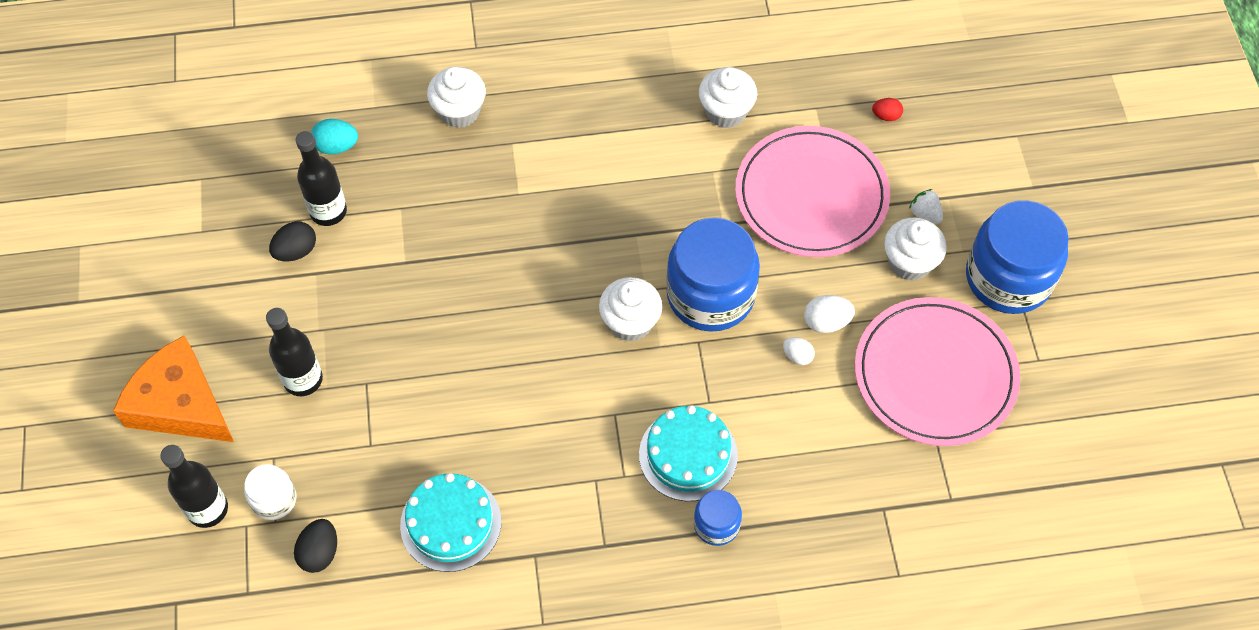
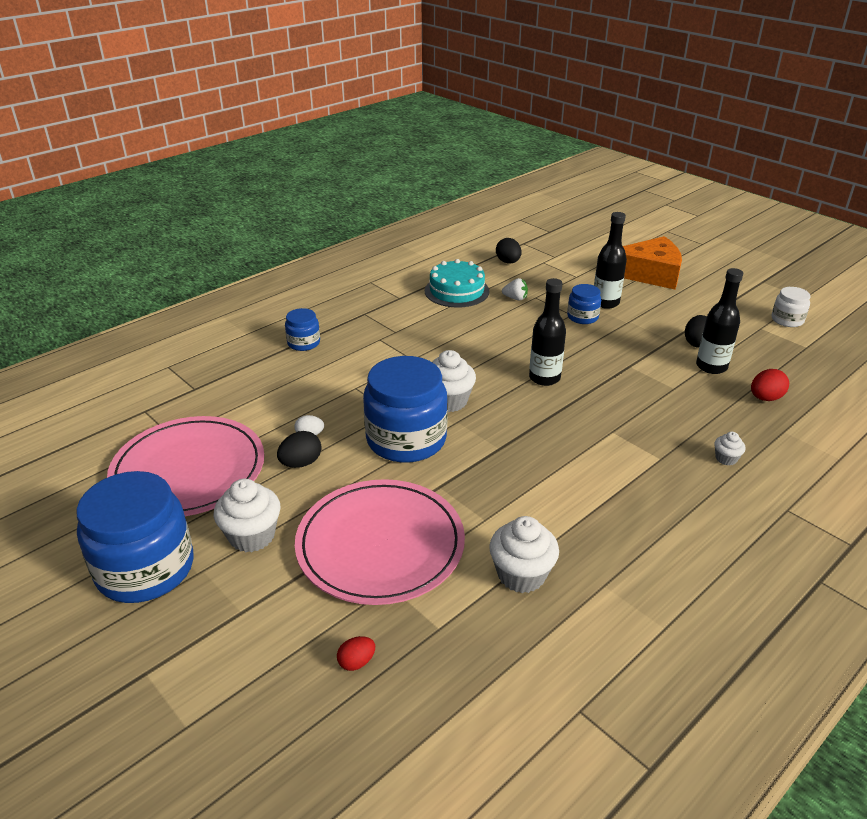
camera: 145 degrees right, 25 degrees down
black bottle [160,445,228,528] -> black bottle moved to [529,278,566,386]
white jar [244,464,297,520] -> white jar moved to [771,287,811,327]
turquoise egg [311,119,358,154] -> red egg [751,369,789,401]
white cupcake [427,67,486,128] -> white cupcake [714,432,746,466], size x0.51
turquoise cake [639,405,738,501] -> none
white egg [804,295,855,333] -> black egg [277,431,321,468]
white strawberry [909,189,943,224] -> white strawberry moved to [502,278,528,301]
none -> blue jar [567,284,601,324]

